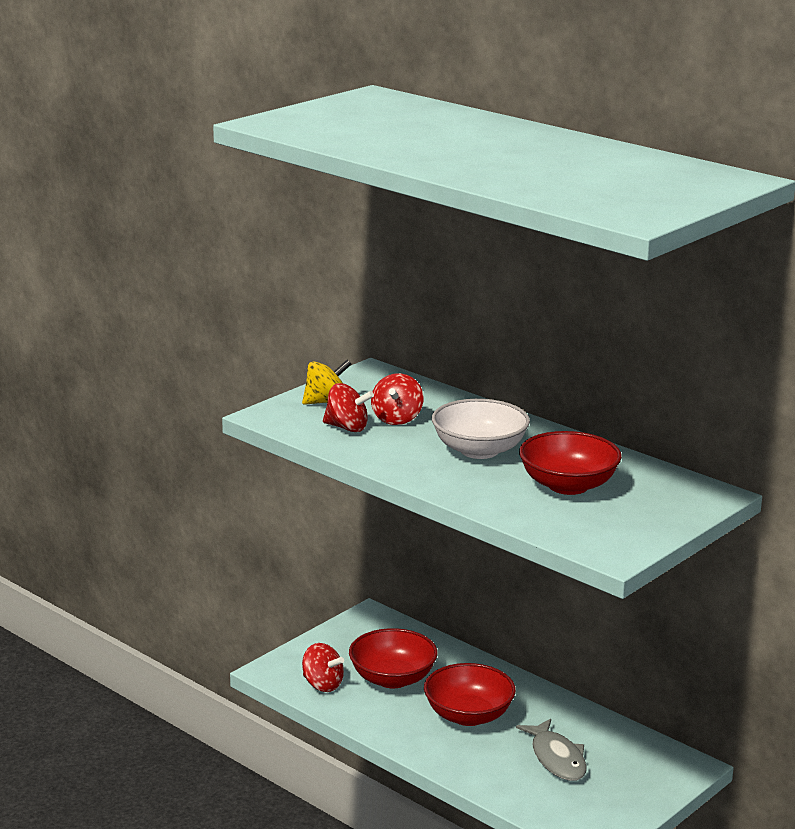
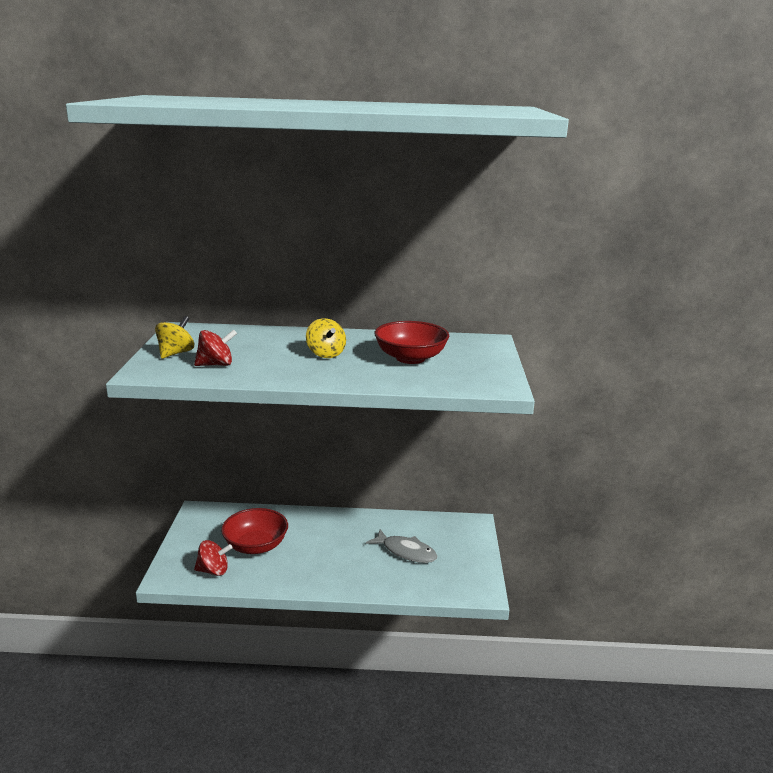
camera: 40 degrees left, 0 degrees up
red spinning top [371,373,423,425] -> none
red bowl [424,663,516,726] -> none
white bowl [432,399,530,459] -> yellow spinning top [306,318,346,358]

